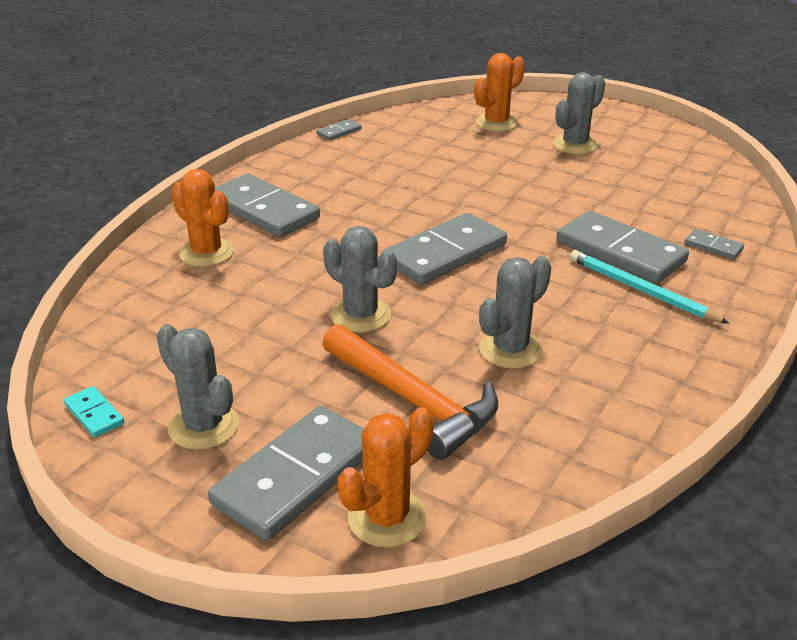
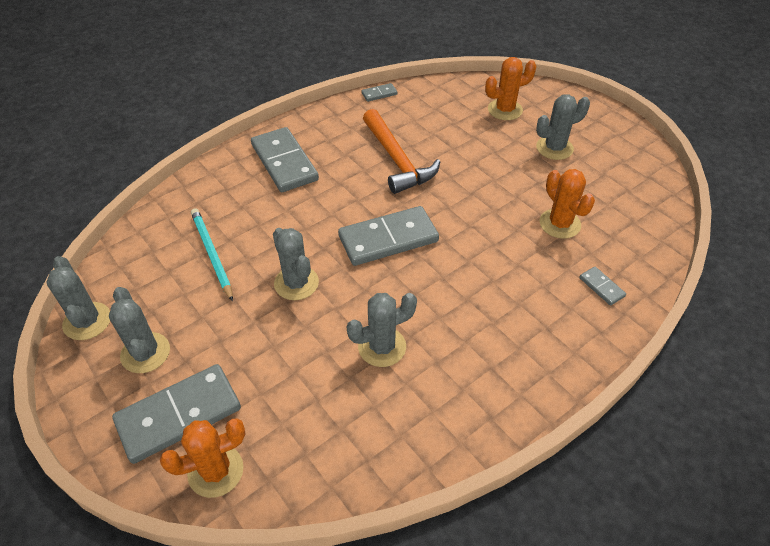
camera: 20 degrees right, 15 degrees up
turquoise domino [64,386,124,437] -> grey cactus [46,256,110,340]
orange cactus [171,169,234,267] -> orange cactus moved to [540,169,595,239]
orange hammer [322,324,498,460] -> orange hammer moved to [363,109,440,194]
grey domino [557,211,689,283] -> none
turquoise pencil [570,250,730,324] -> turquoise pencil moved to [191,208,233,302]

